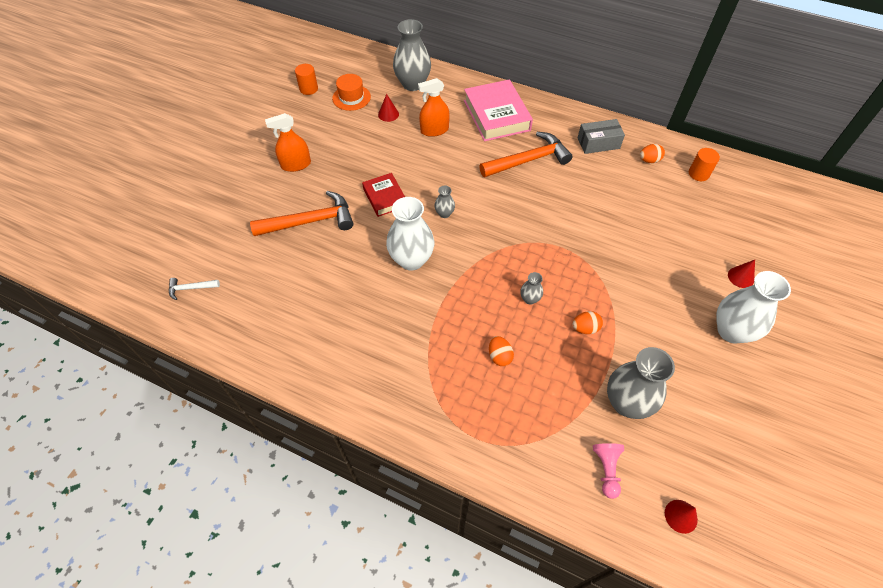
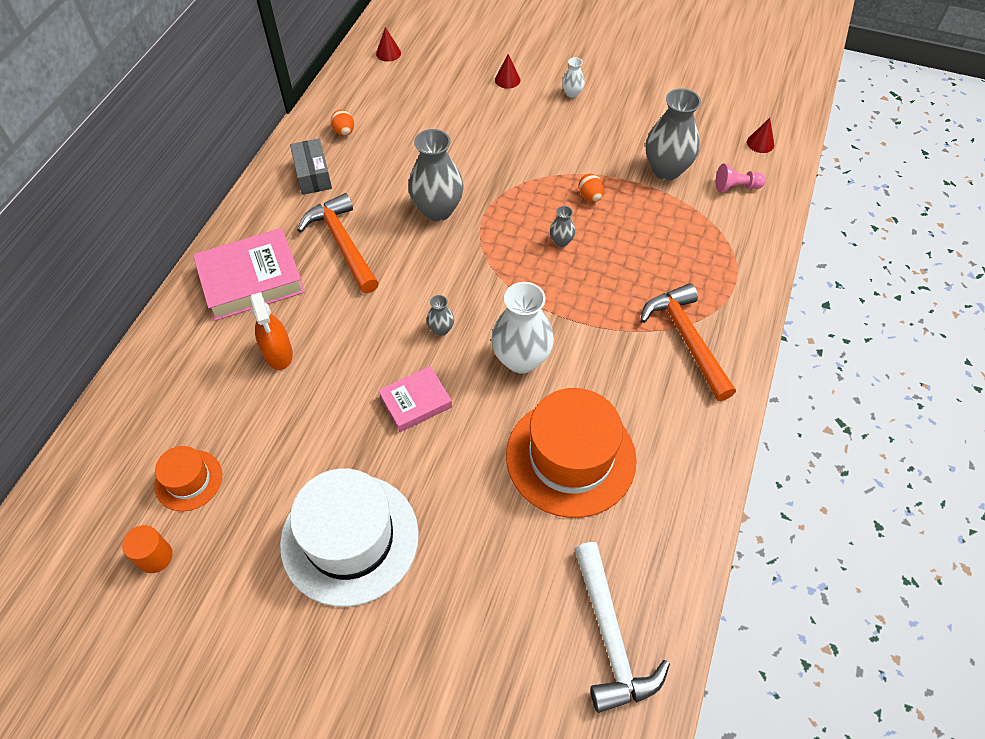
camera: 95 degrees left, 0 degrees up
white hammer [169,278,220,300] -> white hammer [574,542,670,713], size x2.14
orange hammer [250,191,353,236] -> orange hammer moved to [640,283,736,401]
orange spray bottle [265,113,311,172] -> white hat [280,468,419,607]
red book [362,173,405,217] -> pink book [378,366,452,432]
red cone [378,94,399,122] -> red cone moved to [376,27,401,62]
grey vase [393,19,431,91] -> grey vase moved to [408,129,464,221]
orange egg [489,336,514,366] -> none
orange cylinder [689,148,720,181] -> none
white vase [716,271,791,343] -> white vase [562,57,585,98], size x0.46
none -> orange hat [506,388,637,518]

